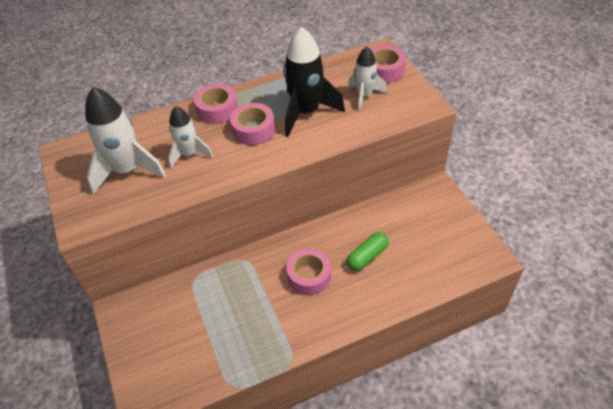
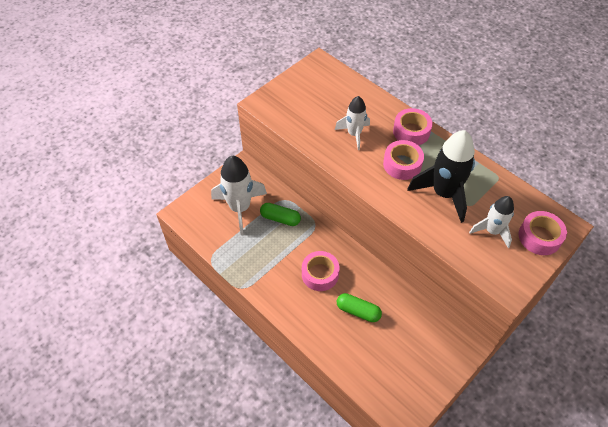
camera: 65 degrees right, 5 degrees up
white rocket [85,87,166,195] -> white rocket moved to [211,156,267,235]
none -> green capsule [260,203,301,226]

